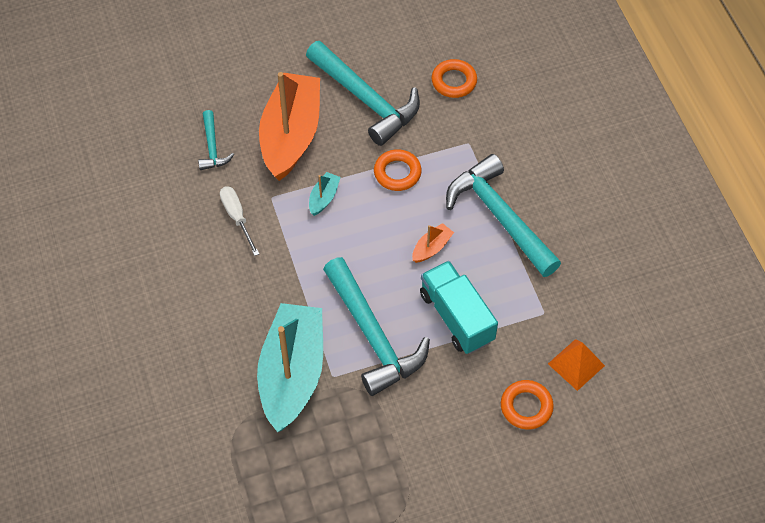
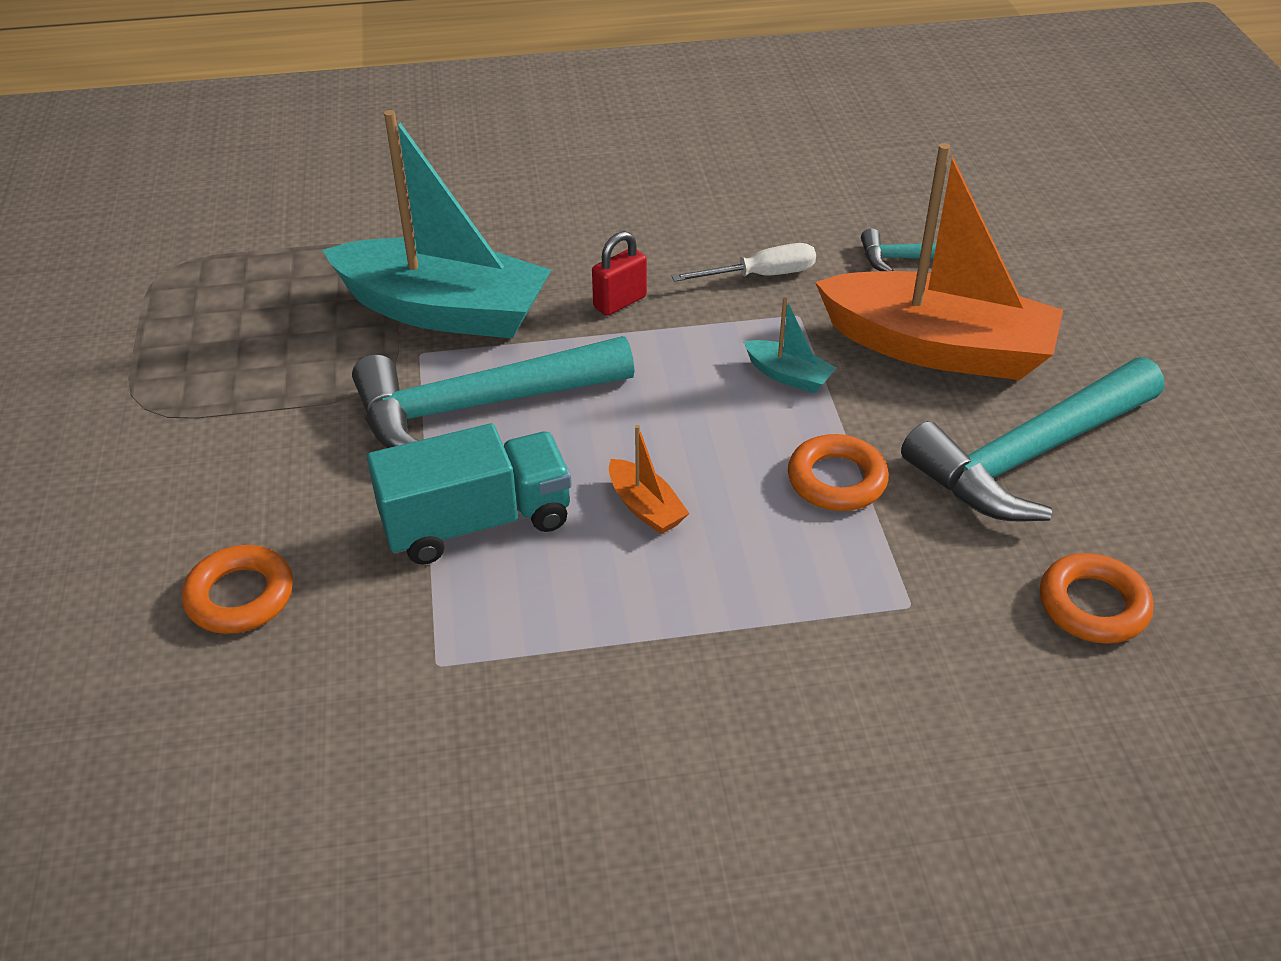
camera: 100 degrees right, 15 degrees down
turquoise hammer [446,154,561,277] -> none
orange pyramid [548,339,605,391] -> none
none -> red padlock [592,231,647,316]

